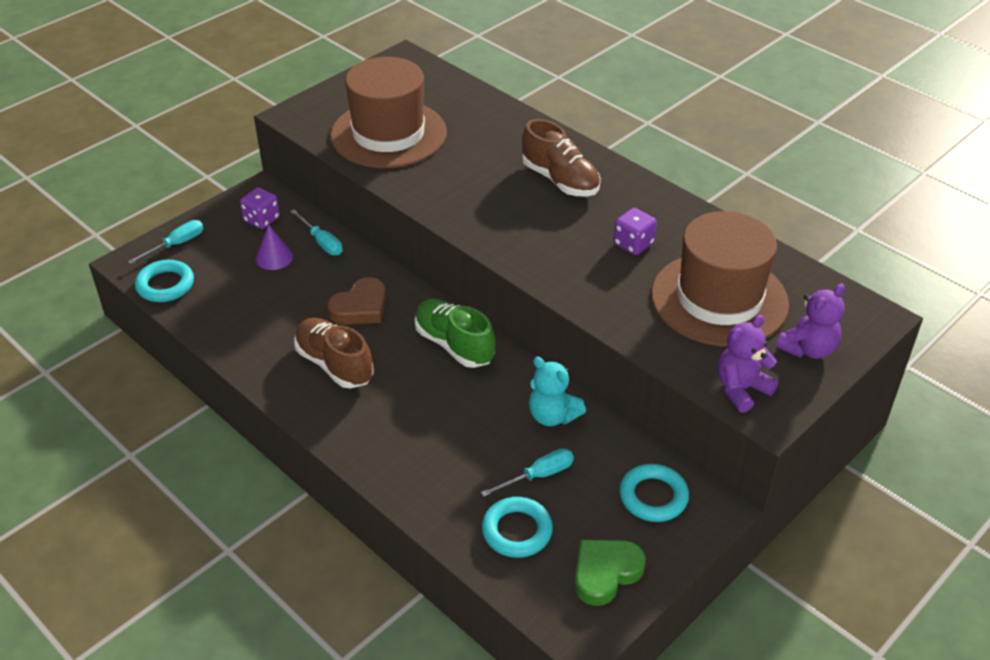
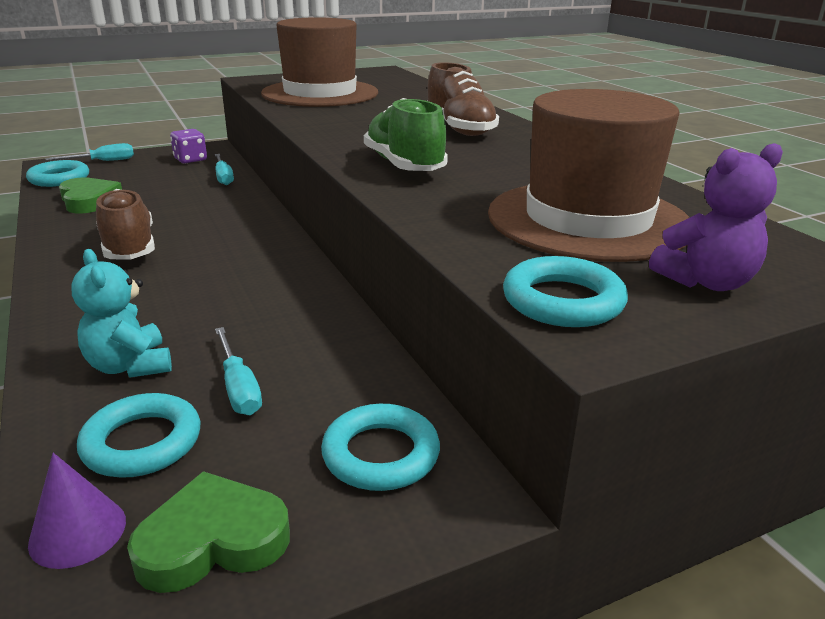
camera: 20 degrees right, 15 degrees down
purple cone [256,224,293,270] -> purple cone moved to [28,453,126,569]
brown heart [327,277,386,325] -> none
green shoe [415,299,496,368] -> green shoe moved to [364,98,448,171]
turquoise screwdriver [481,448,574,497] -> turquoise screwdriver turned 75 degrees clockwise [215,327,262,415]
turquoise teddy bear [529,357,586,426] -> turquoise teddy bear moved to [71,249,172,378]
purple dice [613,208,657,255] -> none
purple teddy bear [718,315,778,413] -> turquoise ring [503,256,628,327]
none -> green heart [59,177,122,214]

